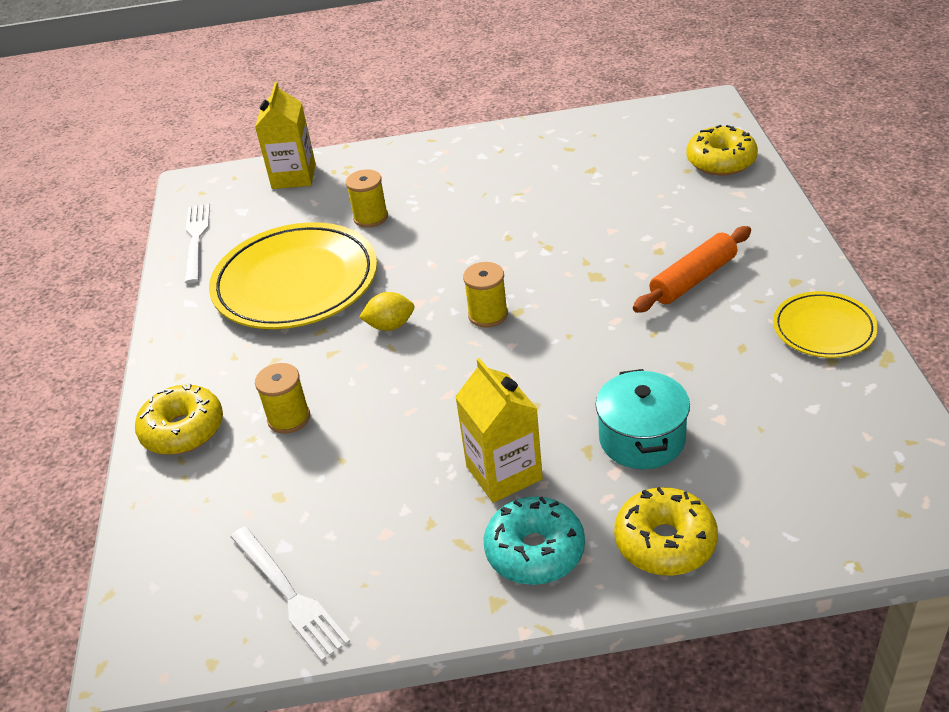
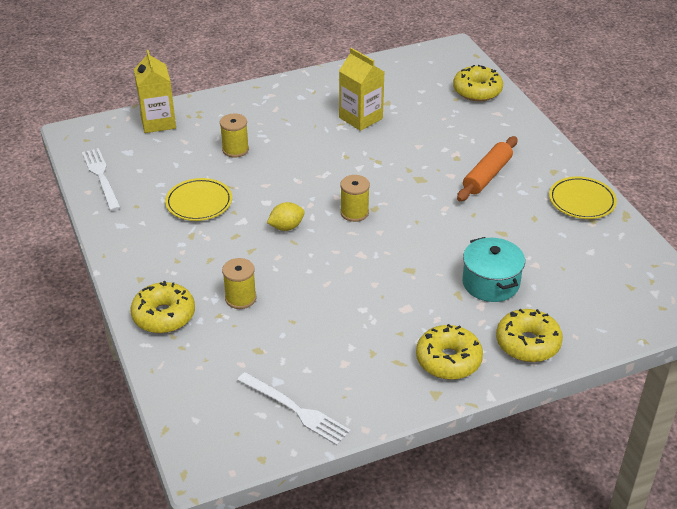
camera: 20 degrees left, 0 degrees up
yellow plate [209,222,377,329] -> yellow plate [165,178,232,221], size x0.52
yellow carton [455,358,543,503] -> yellow carton moved to [339,48,384,131]
turquoise donut [484,496,585,585] -> yellow donut [416,324,483,380]

